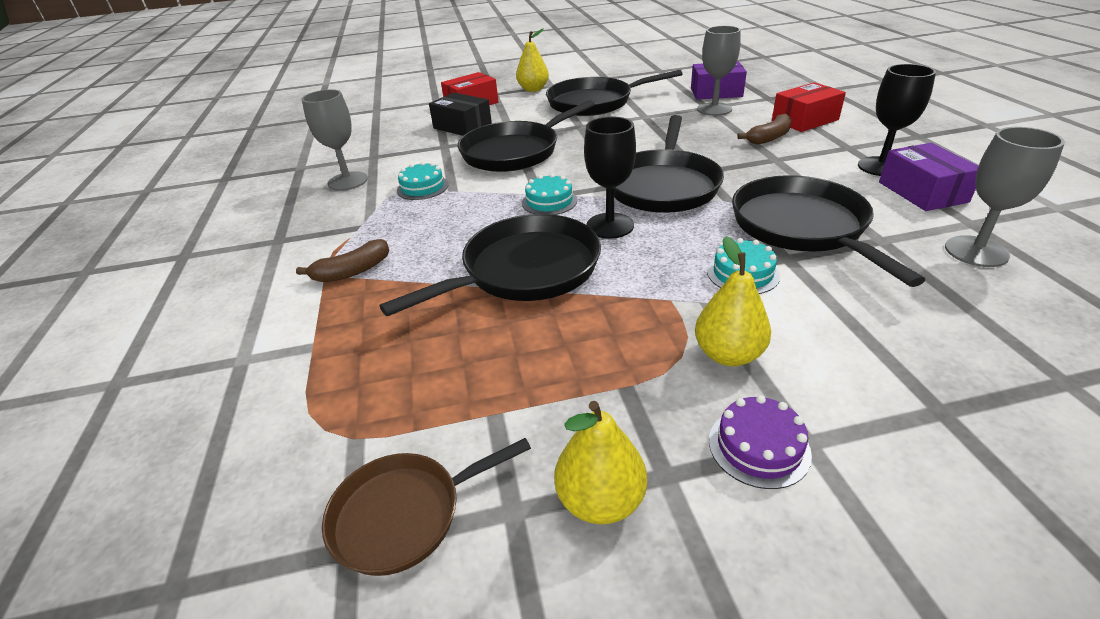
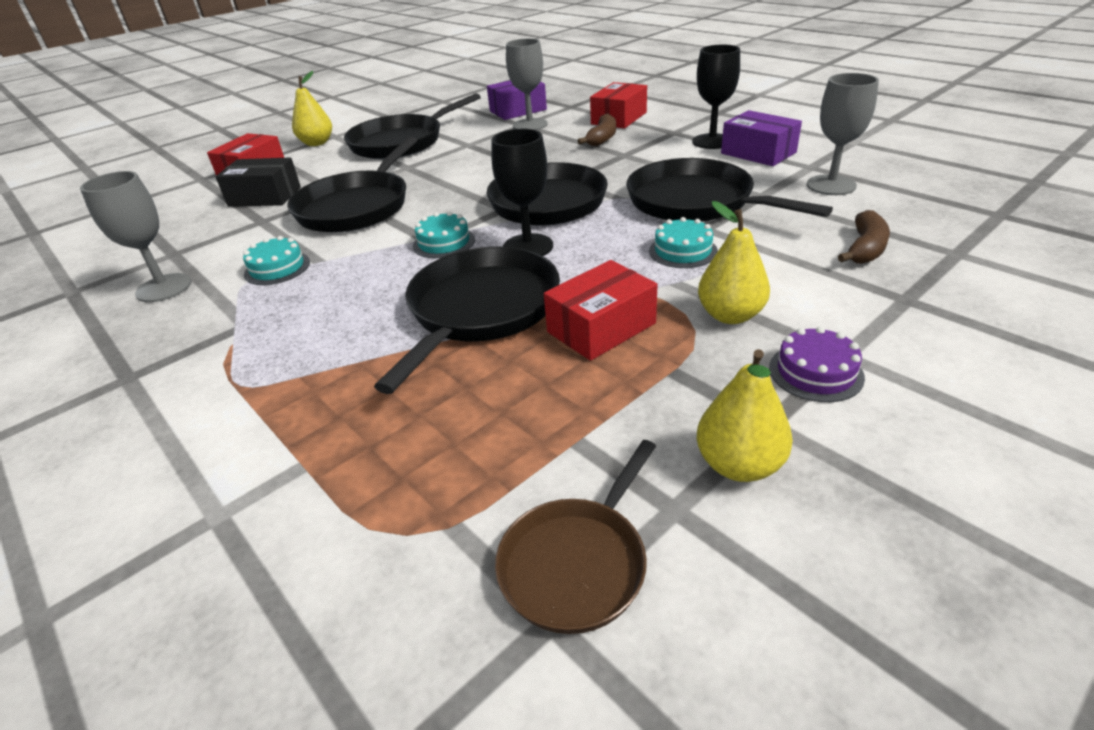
camera: 30 degrees left, 0 degrees up
brown banana [296,239,389,282] -> brown banana moved to [838,210,890,264]
none -> red box [544,260,658,361]

